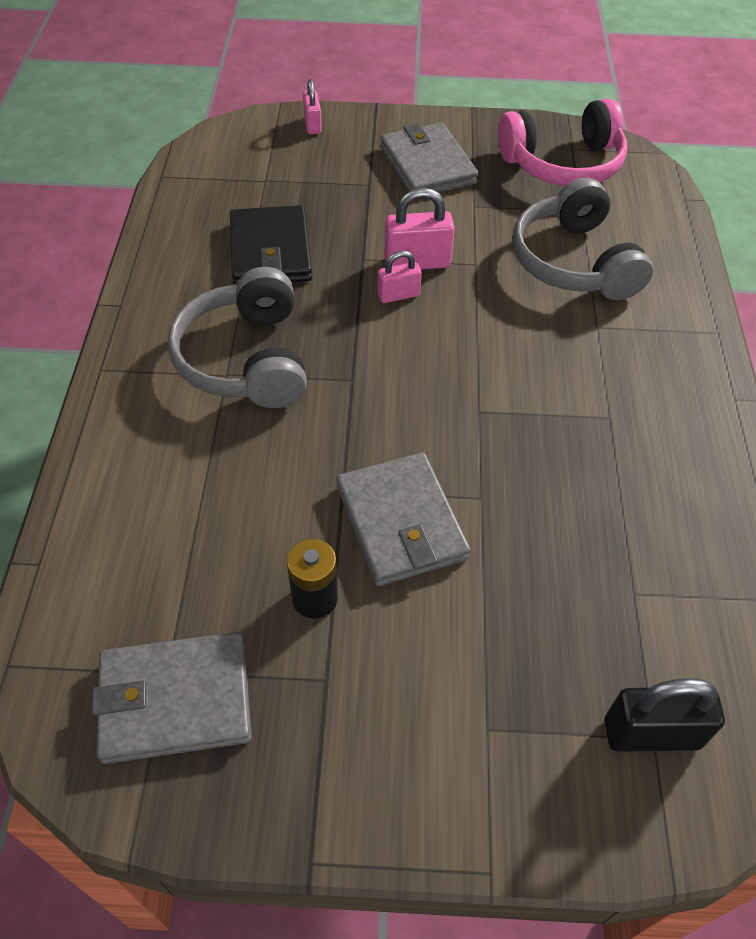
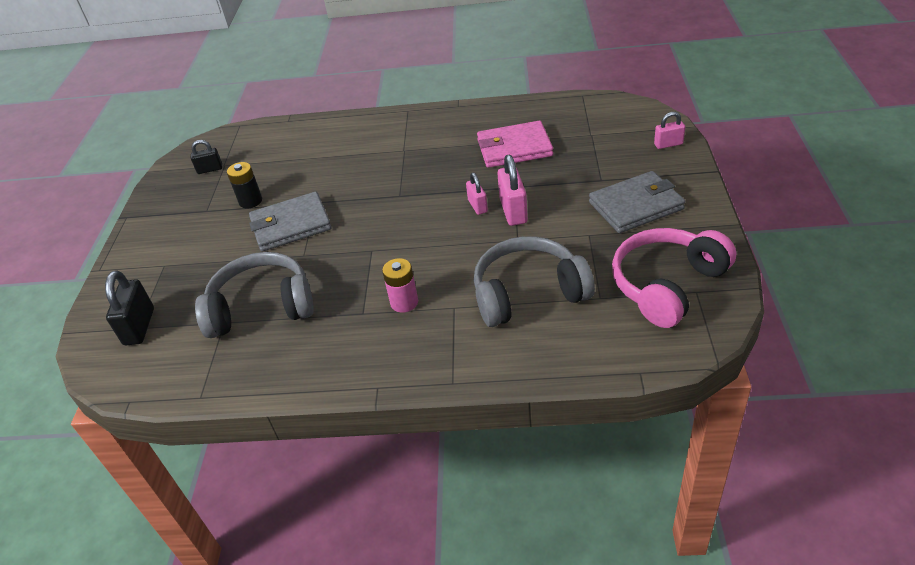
camera: 95 degrees right, 10 degrees down
grey wallet [92,632,252,764] -> black padlock [191,140,222,174]
grey headphones [168,267,307,408] -> grey headphones moved to [195,252,314,338]
black wallet [230,205,312,285] -> pink wallet [477,121,553,168]
pink headphones [498,98,627,186] -> pink headphones turned 60 degrees clockwise [612,228,736,328]
none -> pink battery [382,258,418,313]

